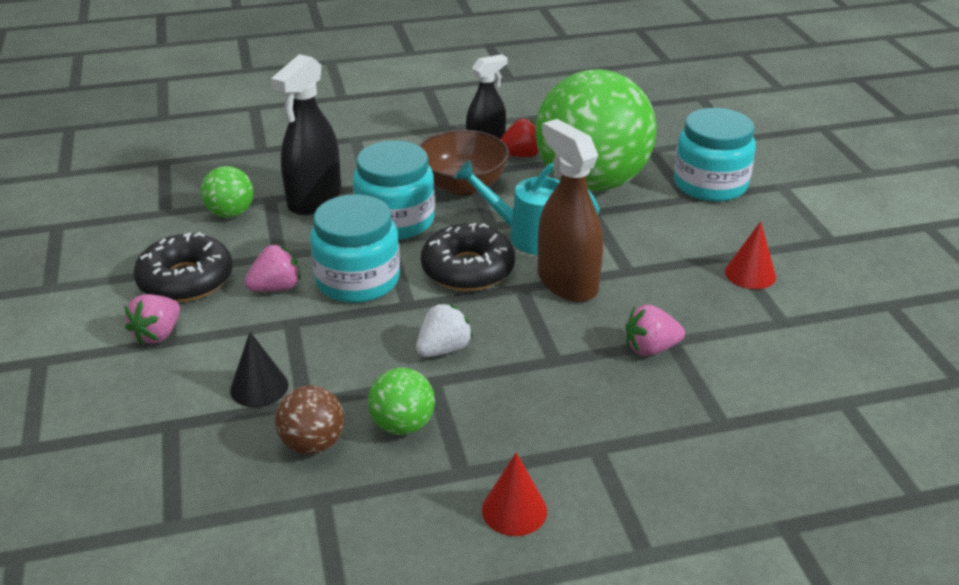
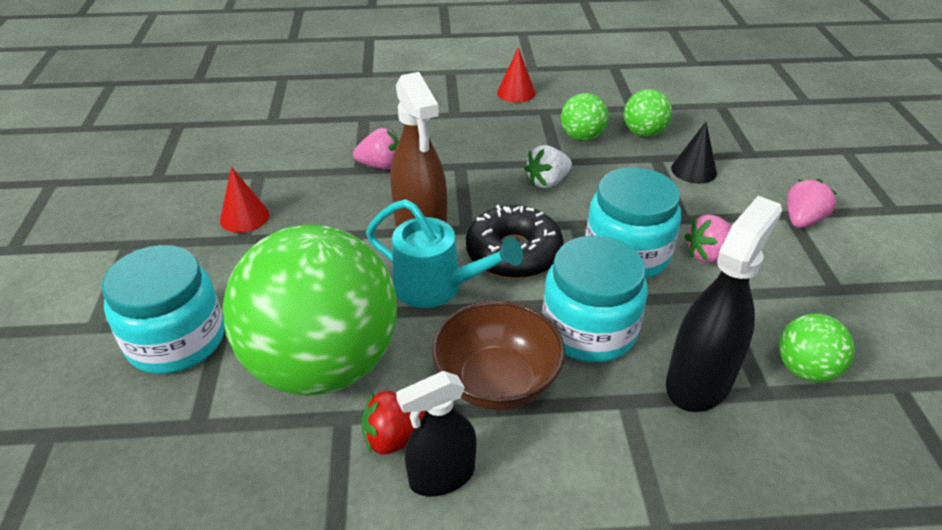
camera: 170 degrees left, 5 degrees up
black donut [134,232,233,302] -> none
brown ball [275,386,344,454] -> green ball [624,89,672,137]

